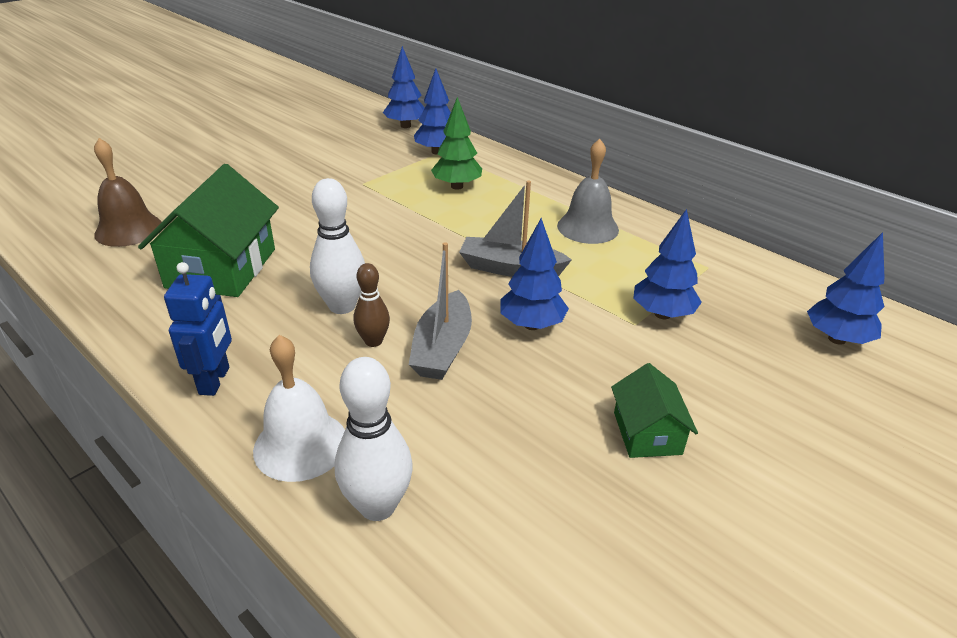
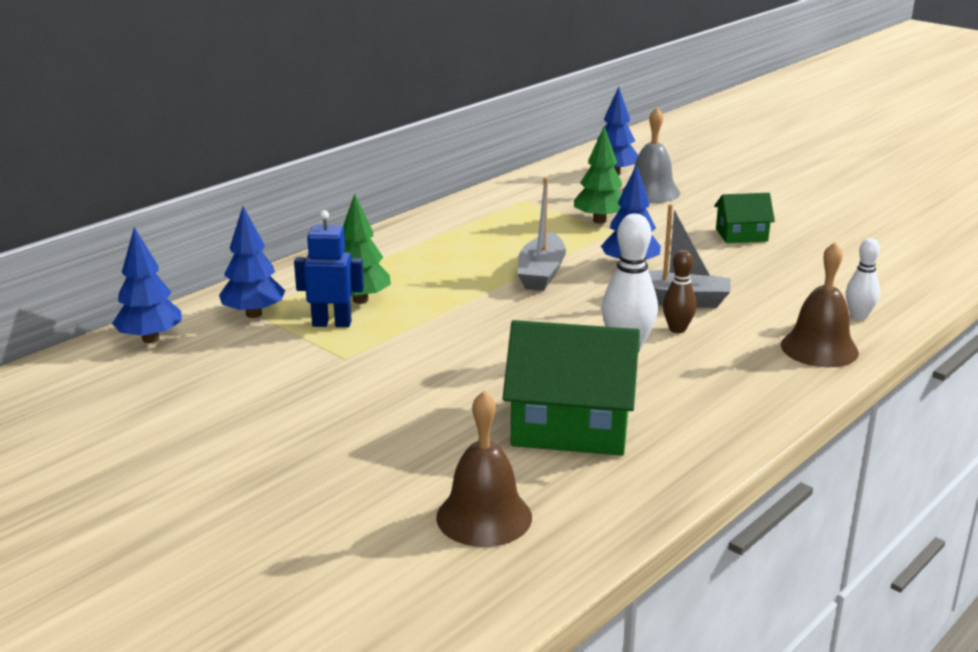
camera: 90 degrees left, 10 degrees down
blue robot [164,262,232,396] -> blue robot moved to [294,210,364,327]
white bell [253,335,345,482] -> brown bell [781,242,859,367]
white bowling pin [335,357,413,521] -> white bowling pin [846,238,880,320], size x0.62
grey bell [557,139,619,244] -> grey bell moved to [623,107,680,203]
blue tree [633,209,702,319] -> green tree [574,126,622,223]

